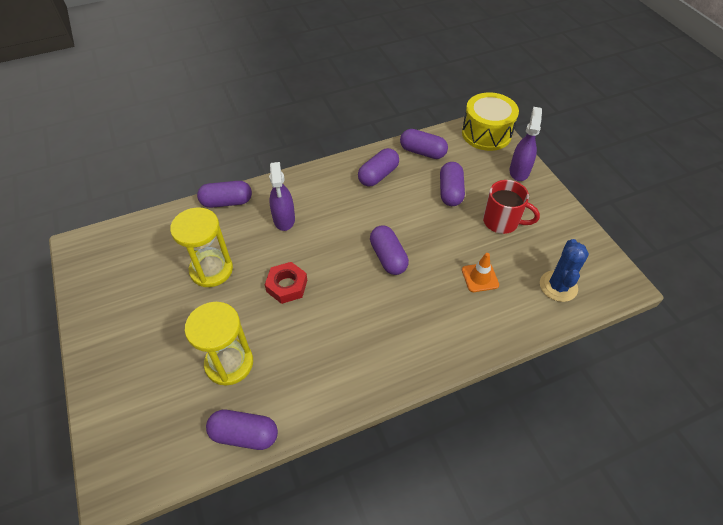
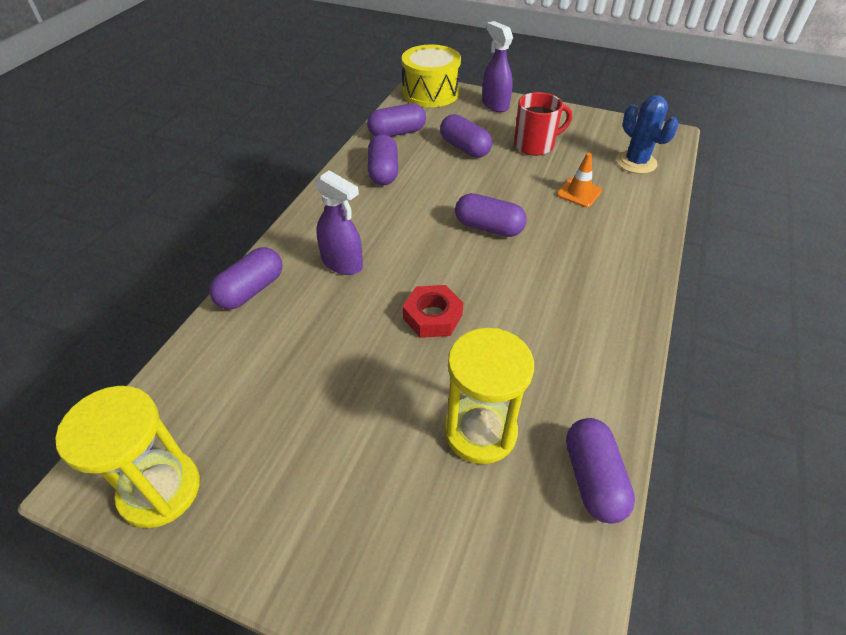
camera: 45 degrees left, 5 degrees down
yellow hourglass [170,207,233,287] -> yellow hourglass moved to [55,386,200,528]
purple capsule [206,410,278,450] -> purple capsule turned 60 degrees counterclockwise [566,418,635,524]

